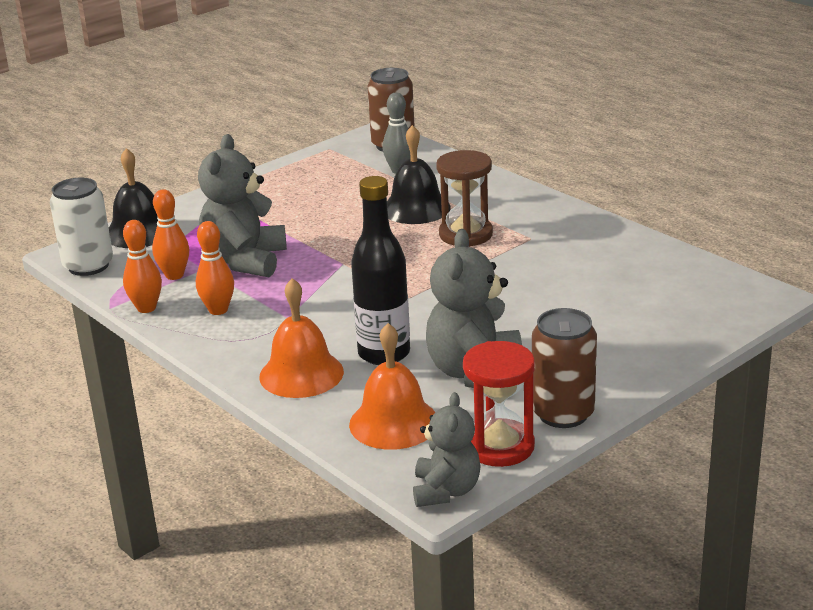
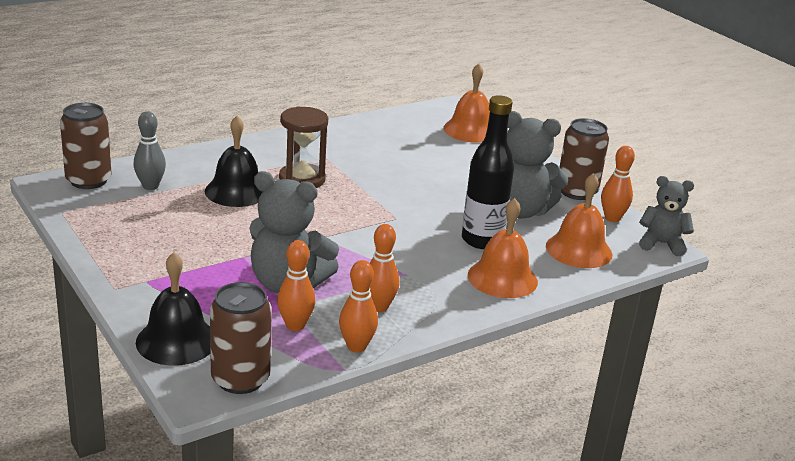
camera: 85 degrees left, 0 degrees up
white can [50,178,113,276] -> brown can [210,282,272,394]
red hourglass [463,341,535,467] -> orange bowling pin [601,146,635,222]
none -> orange bell [443,63,490,143]

